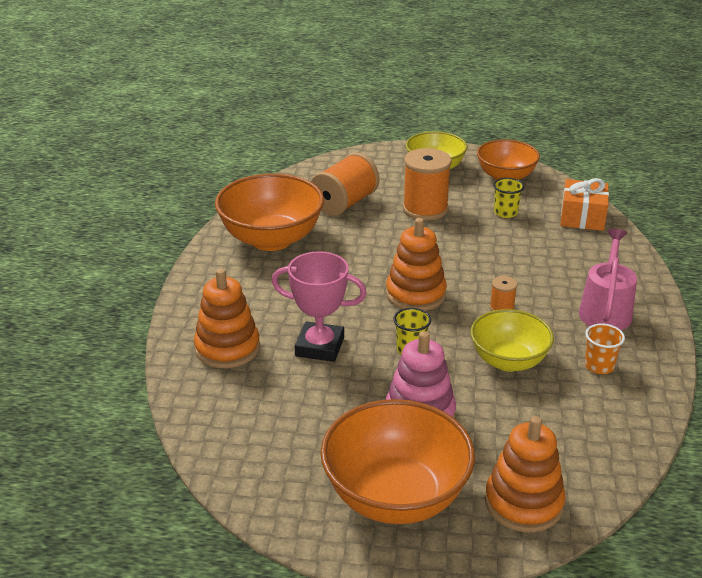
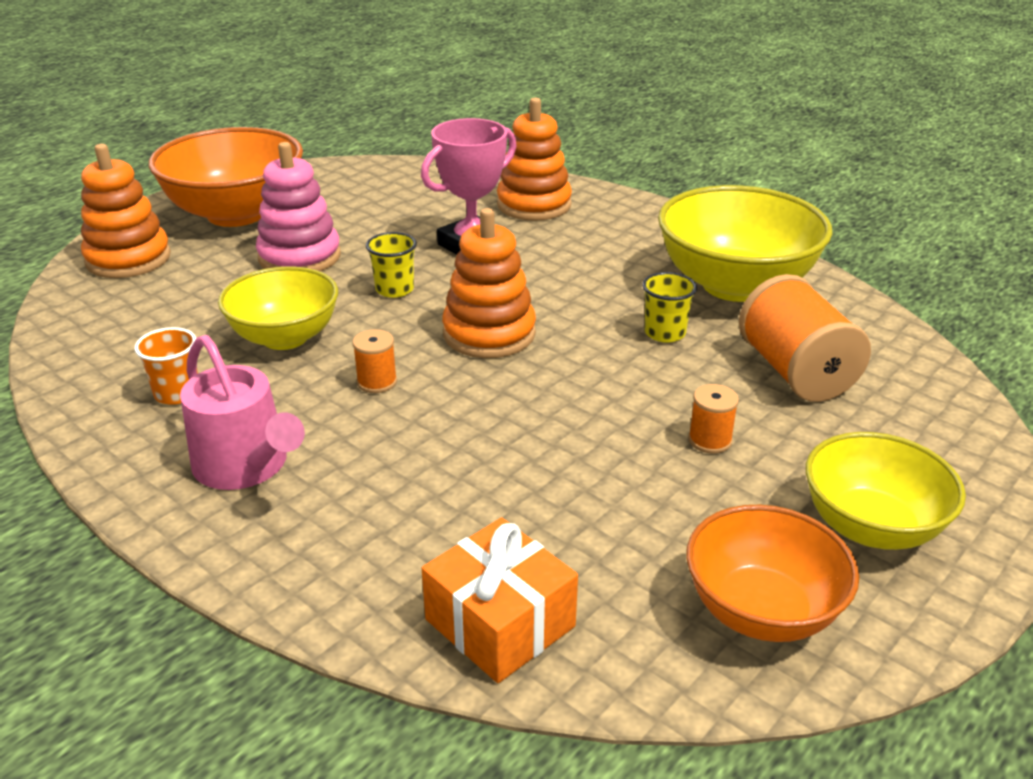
camera: 125 degrees right, 0 degrees up
orange bowl [215,174,324,251] -> yellow bowl [658,185,832,302]
orange spool [403,148,452,221] -> orange spool [688,384,739,453], size x0.47
yellow cup [493,178,524,218] -> yellow cup moved to [642,272,697,343]

